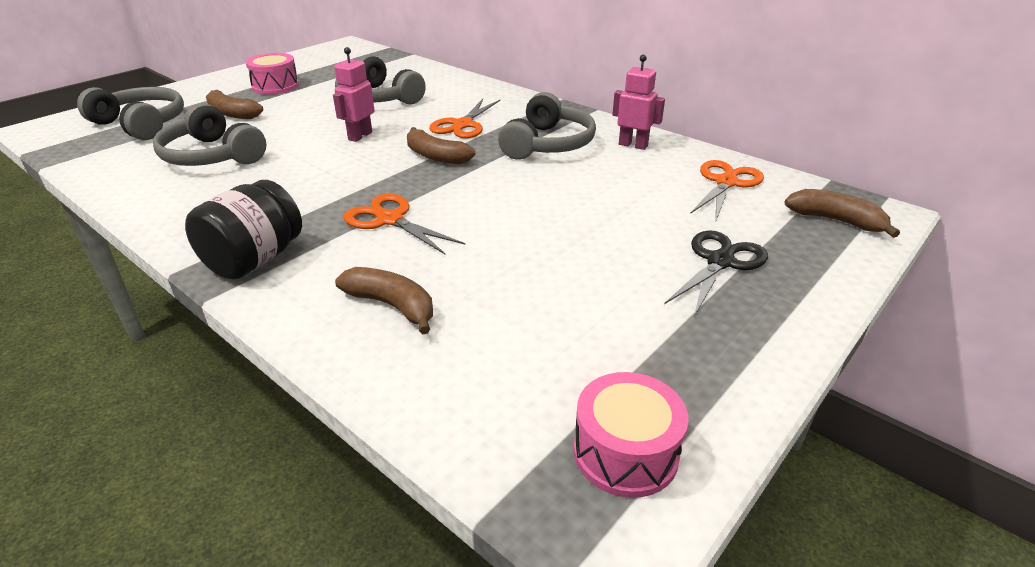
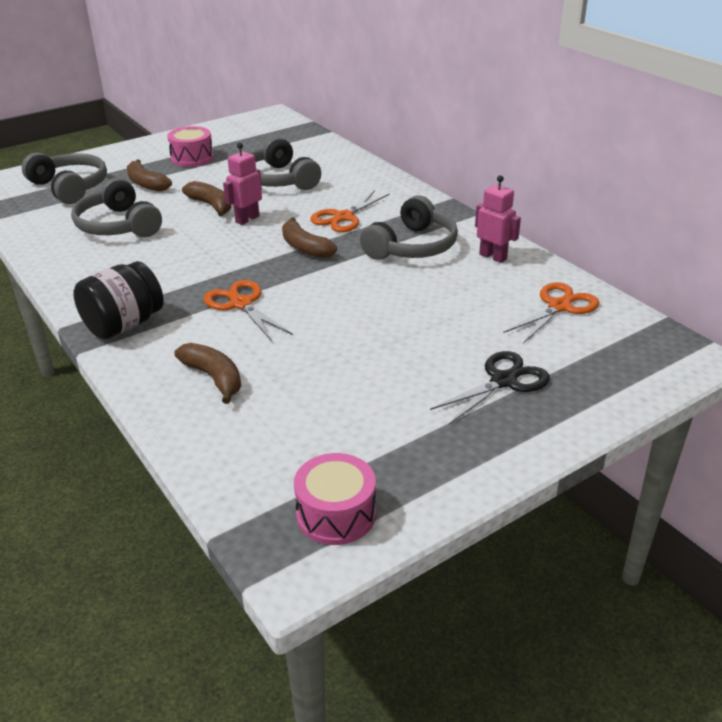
camera: 15 degrees right, 0 degrees up
brown banana [784,189,900,238] -> brown banana moved to [182,181,231,217]

